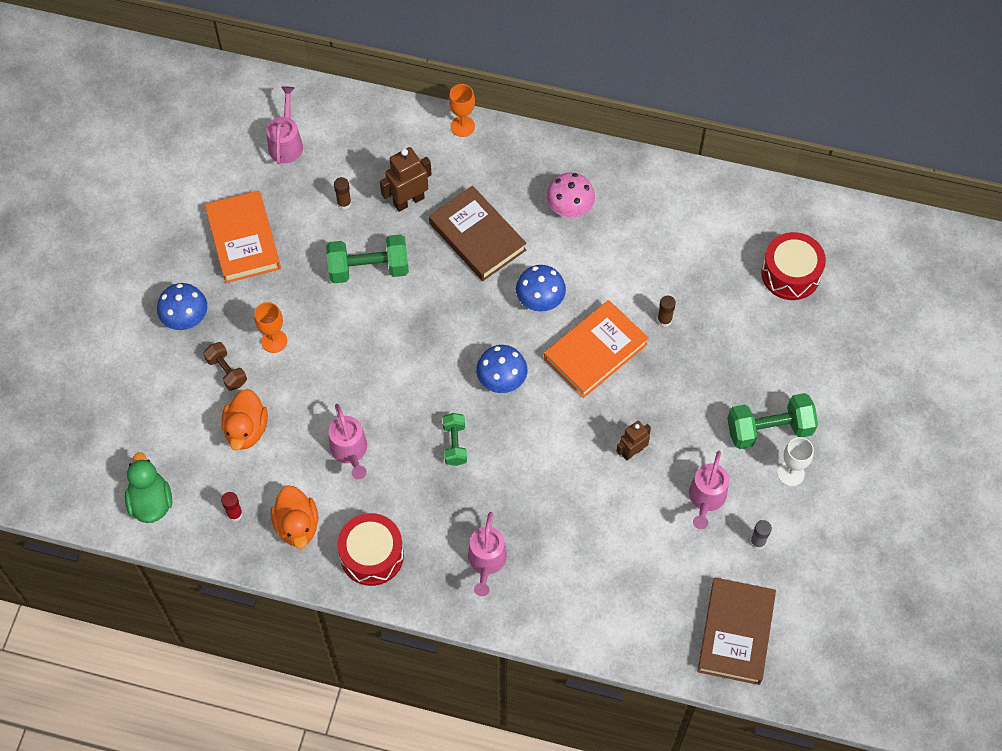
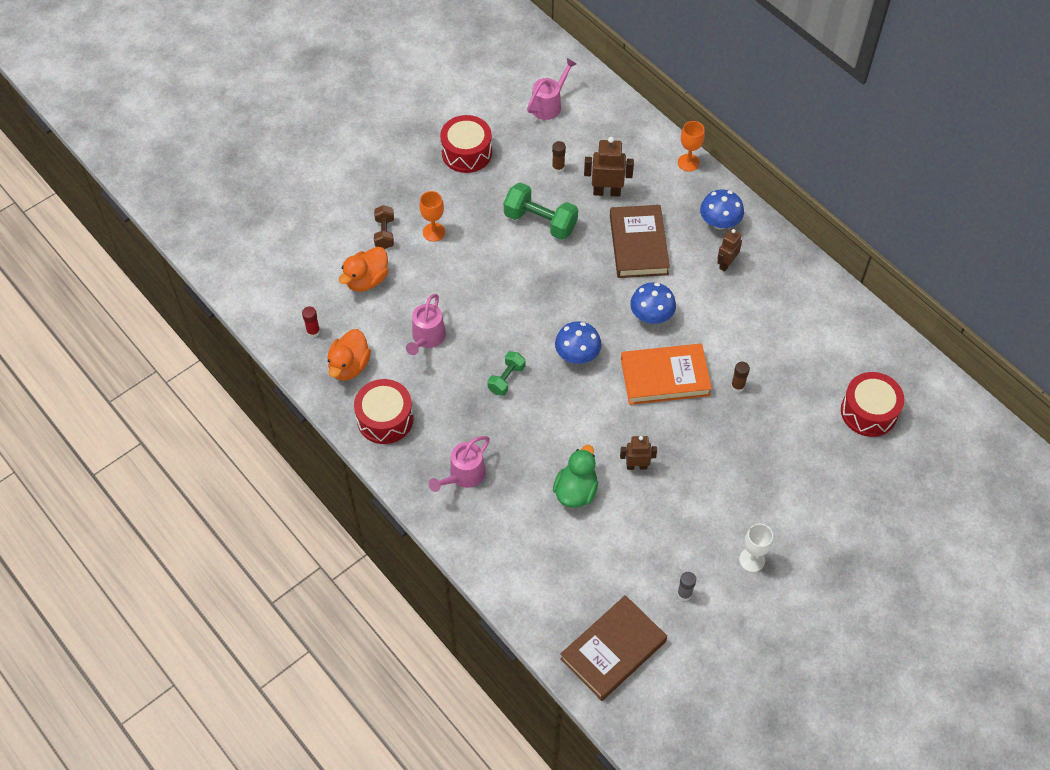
camera: 35 degrees right, 5 degrees down
green duck [125,452,172,523] -> green duck moved to [553,445,598,508]
blue mushroom [157,283,207,330] -> blue mushroom moved to [700,189,744,229]
orange book [205,190,281,283] -> red drum [440,115,492,173]
pink mushroom [546,172,595,218] -> brown robot [717,229,742,271]
pink watering can [689,451,729,529] -> none
green dumbbell [727,393,818,449] -> none

